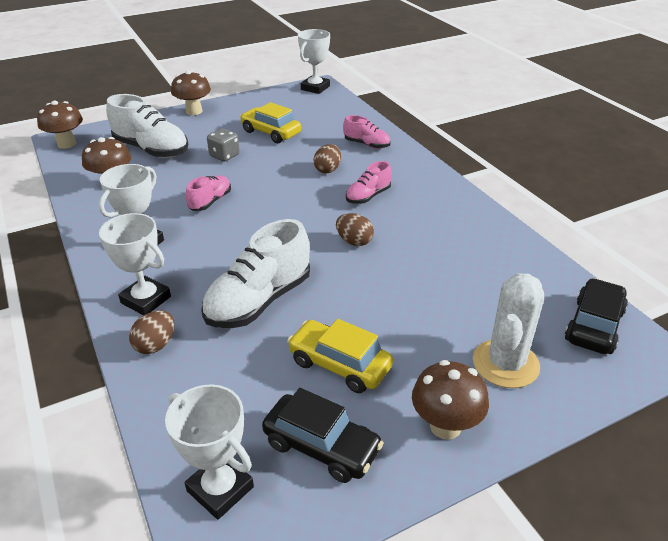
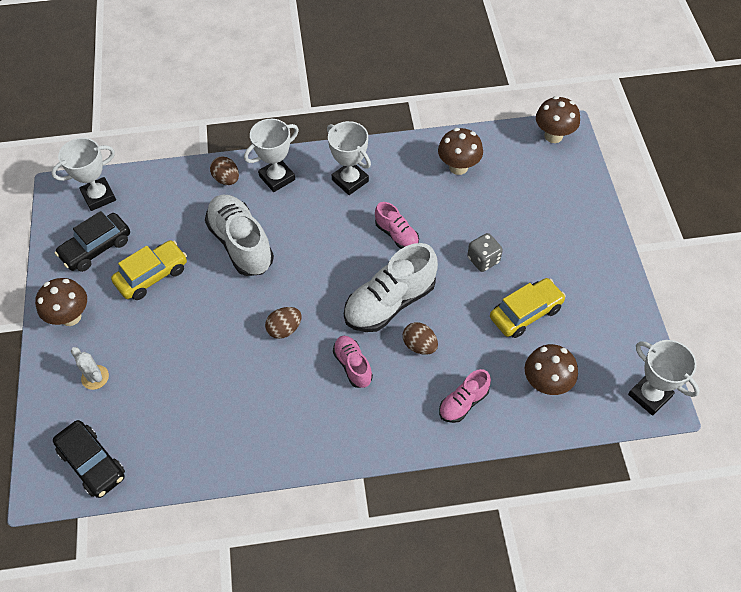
camera: 110 degrees right, 20 degrees up
white shoe [106,94,188,158] -> white shoe moved to [344,243,438,332]
brown mushroom [171,70,211,115] -> brown mushroom moved to [525,344,578,395]
white cactus [473,273,544,388] -> white cactus [71,347,109,390], size x0.54

